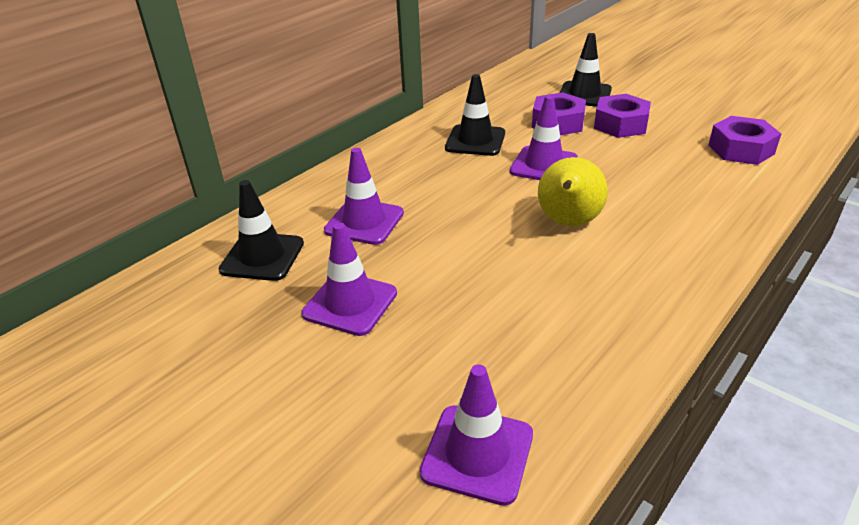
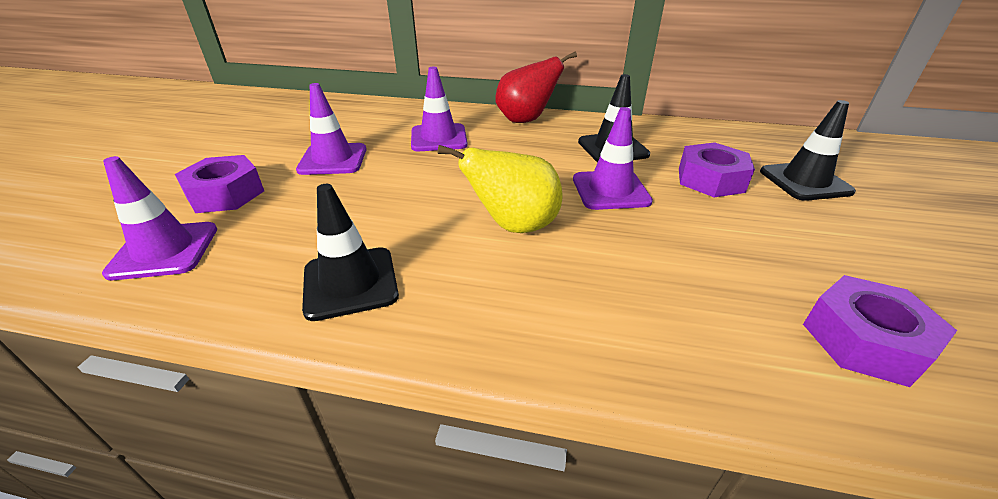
camera: 60 degrees right, 0 degrees up
black traffic cone [219,180,304,281] -> black traffic cone moved to [302,184,399,321]
purple nut [594,94,651,138] -> purple nut moved to [175,155,264,213]
none -> red pear [495,51,577,123]

